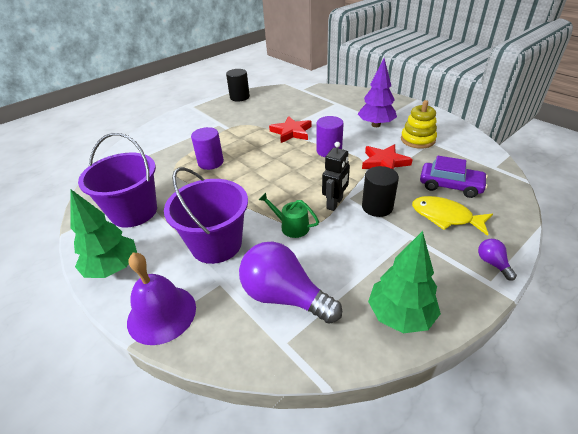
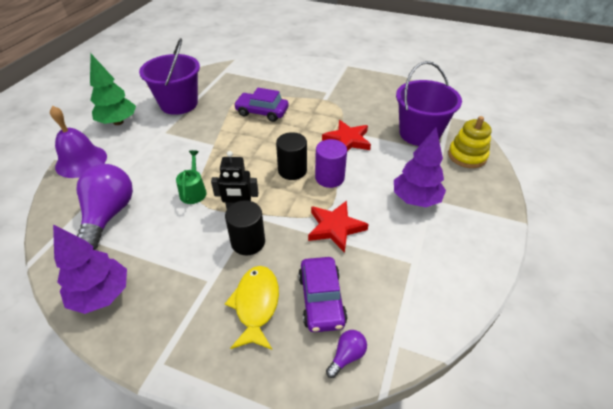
camera: 60 degrees right, 5 degrees up
purple bucket [164,167,248,264] -> purple bucket moved to [396,61,462,146]
purple cylinder [191,127,224,170] -> purple car [234,88,289,122]
black cylinder [226,69,250,101] -> black cylinder moved to [276,132,307,180]
green tree [368,231,441,333] -> purple tree [53,225,127,314]
yellow stacking toy [401,100,437,149] -> yellow stacking toy moved to [448,116,492,168]
purple light bulb [478,239,517,281] -> purple light bulb moved to [326,330,367,378]

